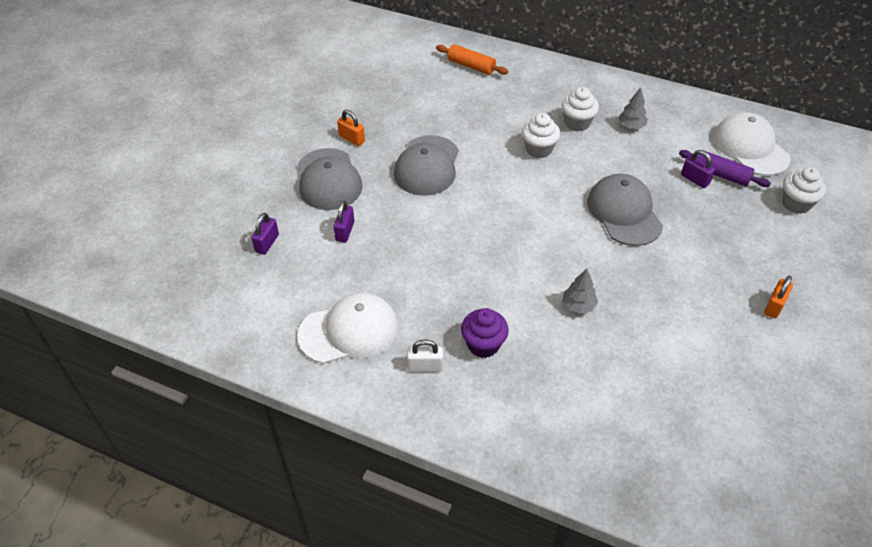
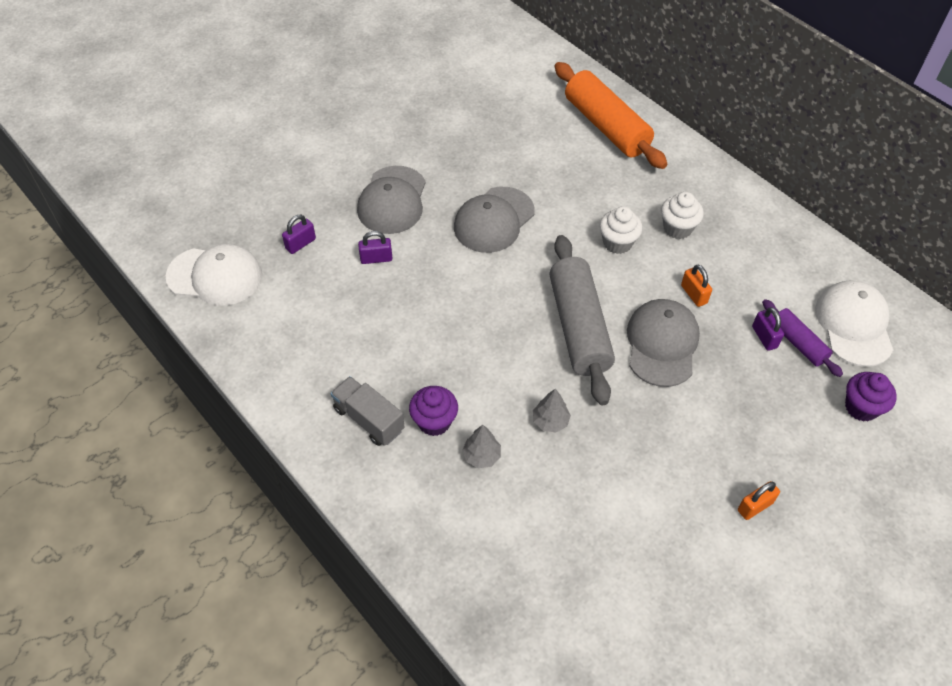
camera: 25 degrees right, 5 degrees up
white cap [297,293,399,364] -> white cap moved to [166,244,262,306]
purple padlock [333,201,354,242] -> purple padlock turned 45 degrees clockwise [358,231,393,264]
orange padlock [337,110,365,146] -> orange padlock moved to [681,265,712,307]
white padlock [407,339,443,372] -> grey truck [331,376,405,446]
orange rolling pin [436,44,508,75] -> orange rolling pin [555,62,668,169], size x1.90
grey tree [618,87,648,129] -> grey tree moved to [462,425,501,468]
white cupcake [782,167,826,214] -> purple cupcake [845,372,897,422]
none -> grey rolling pin [549,235,615,405]

